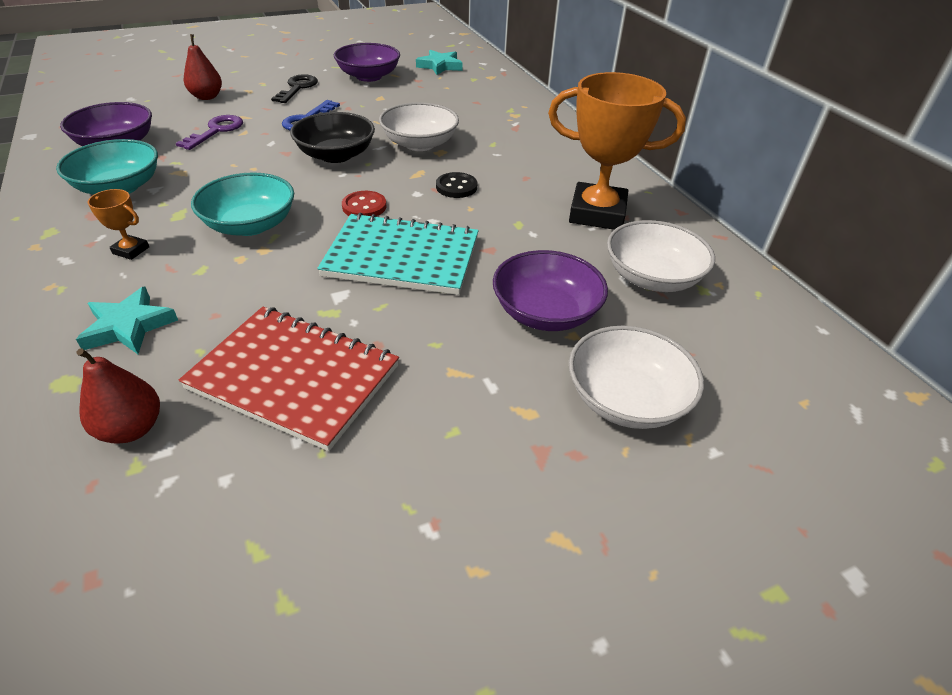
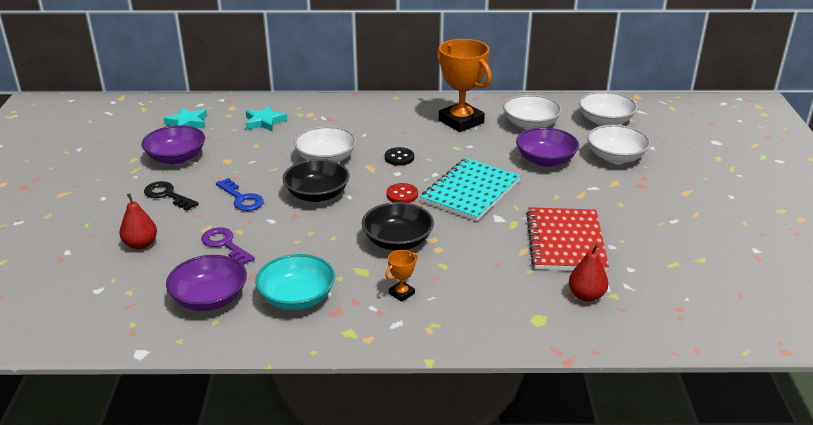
camera: 65 degrees left, 10 degrees down
turquoise star [76,286,178,354] -> turquoise star moved to [246,105,288,131]
red notebook [178,307,399,451] -> red notebook turned 45 degrees counterclockwise [526,207,609,272]
turquoise bowl [191,172,294,236] -> black bowl [362,202,434,250]
orange trophy [548,72,686,230] -> orange trophy turned 75 degrees counterclockwise [437,39,492,132]
none -> white bowl [579,91,638,126]

